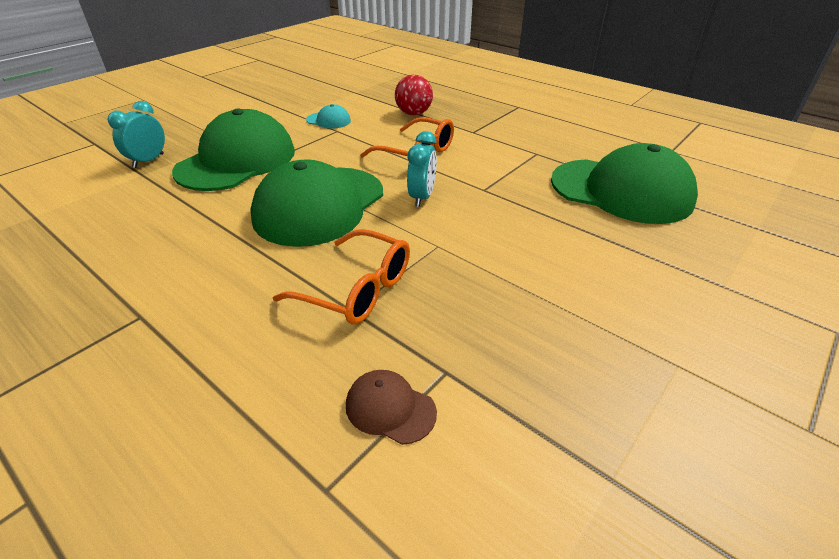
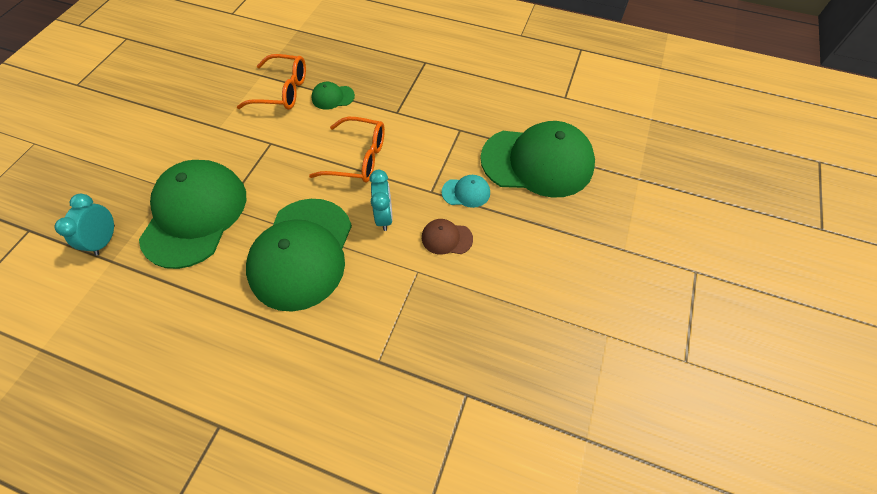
camera: 20 degrees left, 20 degrees up
orange glasses [273,229,410,324] -> orange glasses moved to [237,54,306,110]
turquoise cap [306,104,351,129] -> turquoise cap moved to [441,175,490,208]
brown cap [346,370,437,445] -> brown cap moved to [422,219,473,255]
red ball [395,75,433,115] -> green cap [311,82,355,110]

